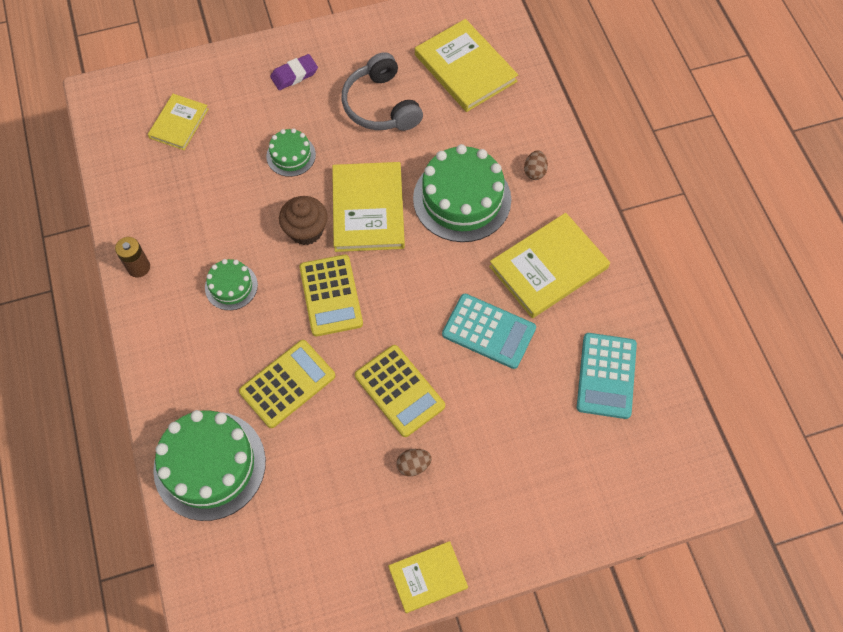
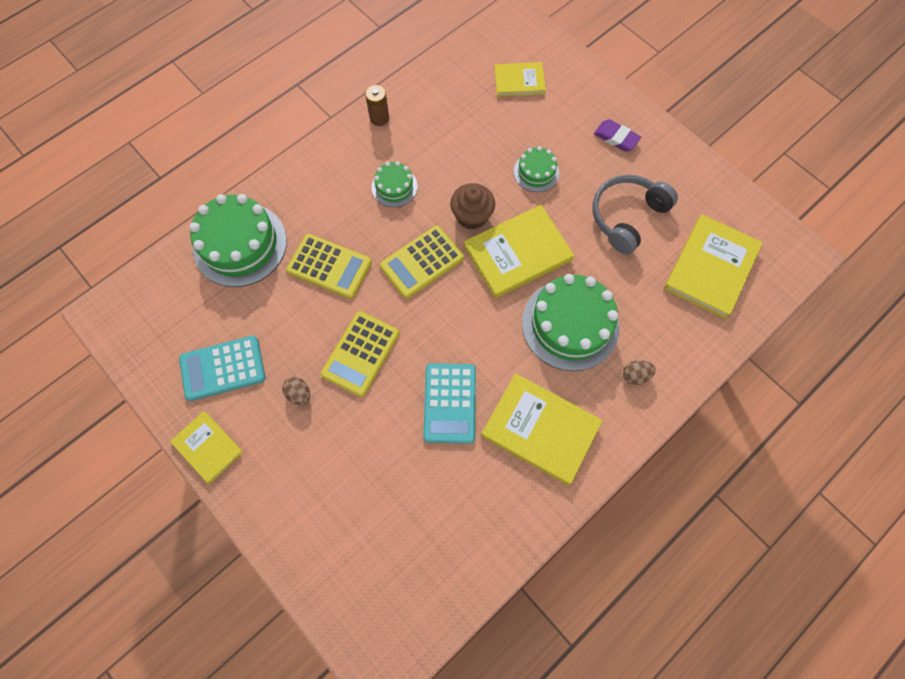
camera: 65 degrees right, 5 degrees up
turquoise calculator [577,333,637,419] -> turquoise calculator moved to [179,335,265,401]

